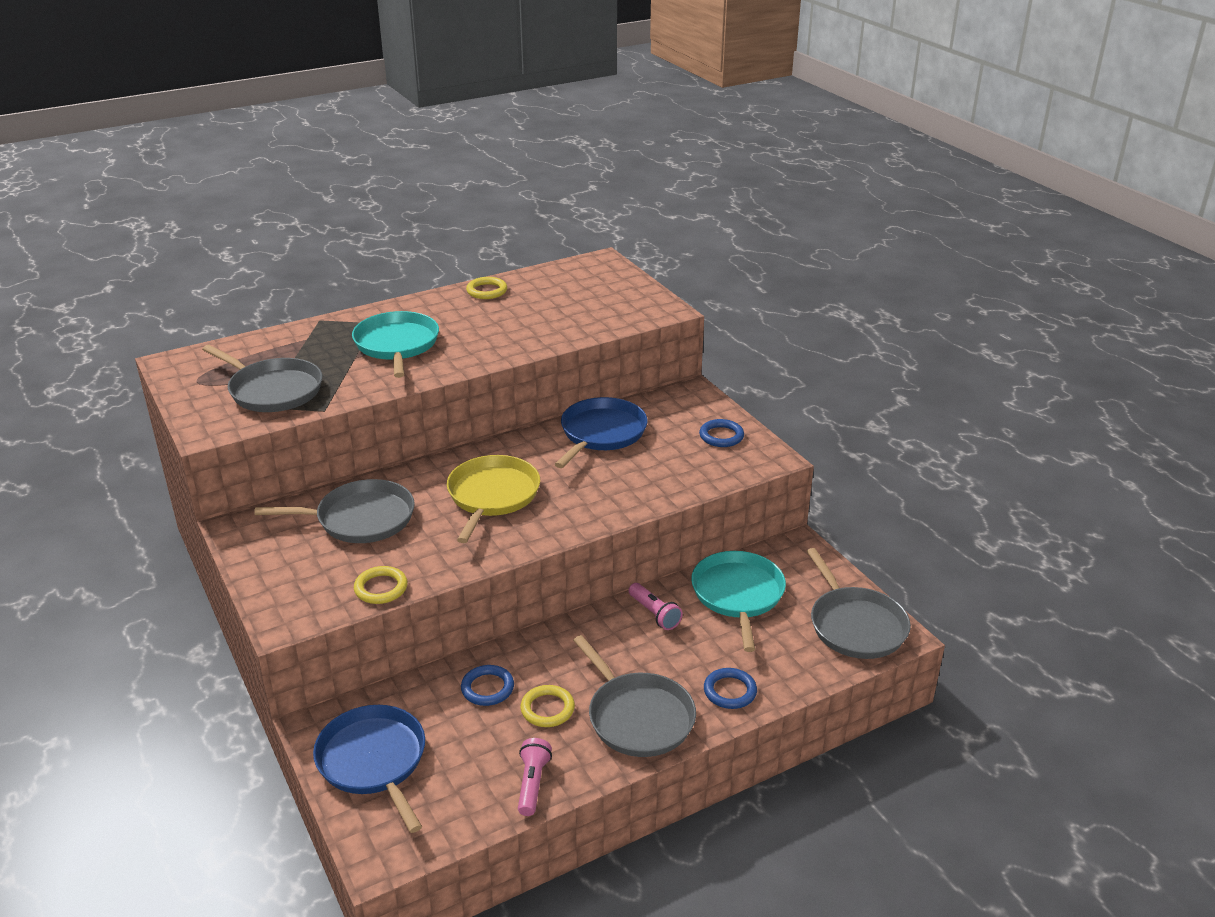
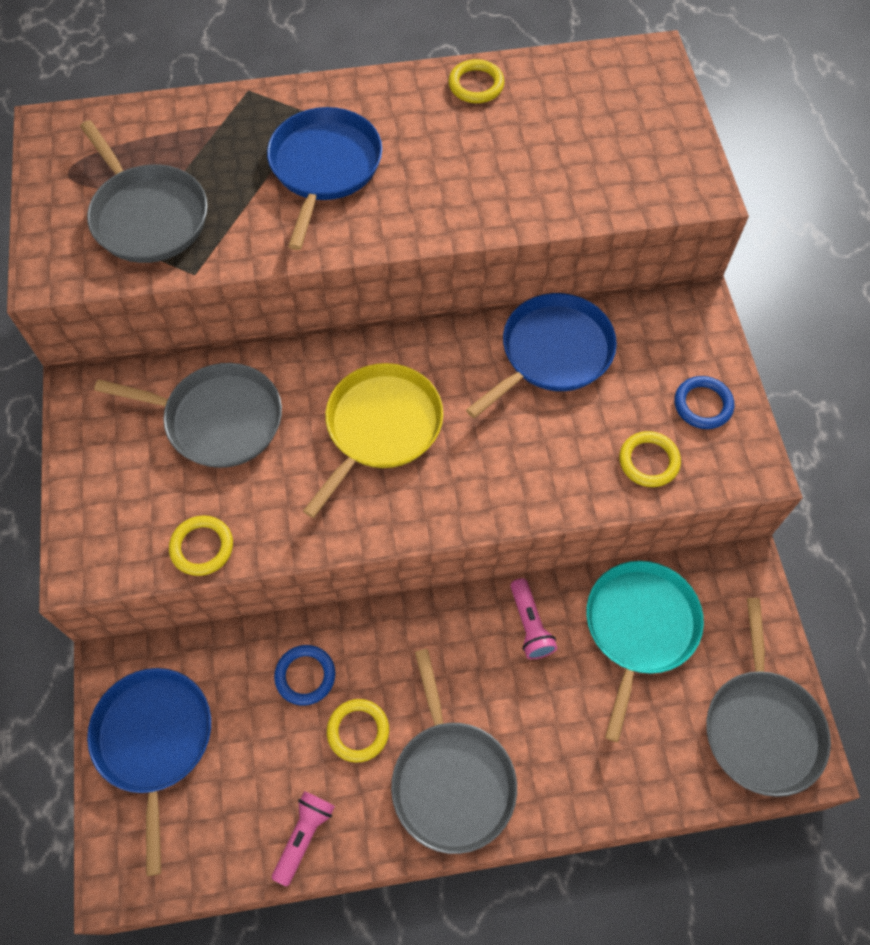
camera: 20 degrees right, 30 degrees up
turquoise pan [352,311,439,378] -> blue pan [267,107,382,250]
blue ring [704,668,757,709] -> none
none -> yellow ring [619,431,681,487]

